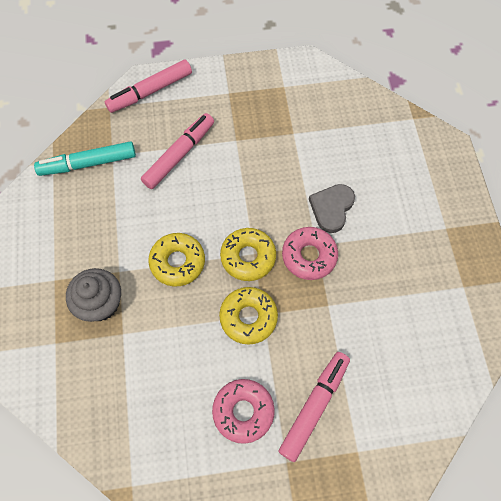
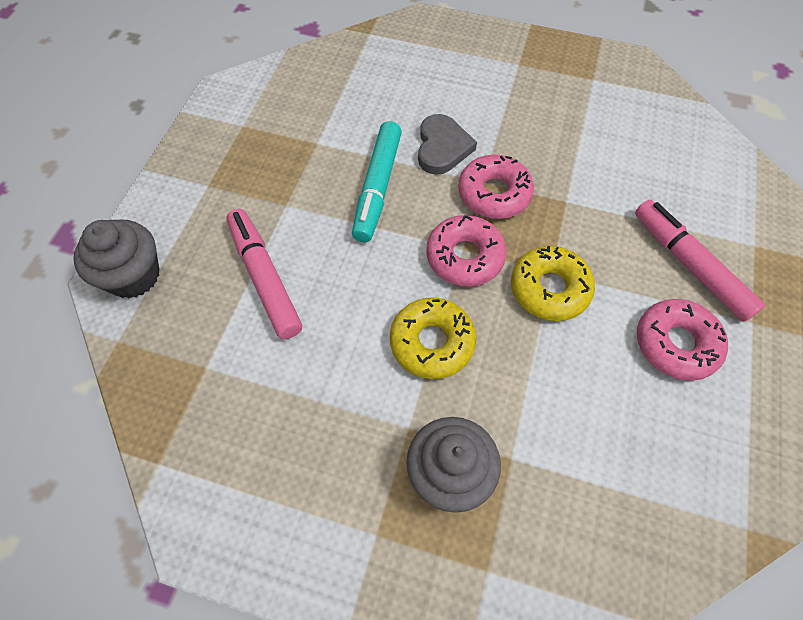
camera: 65 degrees left, 5 degrees down
turquoise marker [34,141,136,176] -> turquoise marker moved to [352,121,402,242]
pink marker [105,59,192,113] -> grey cupcake [73,219,160,298]
yellow donut [220,228,276,281] -> pink donut [426,215,507,287]
grey heart [309,184,355,233] -> grey heart turned 135 degrees counterclockwise [418,114,477,175]

